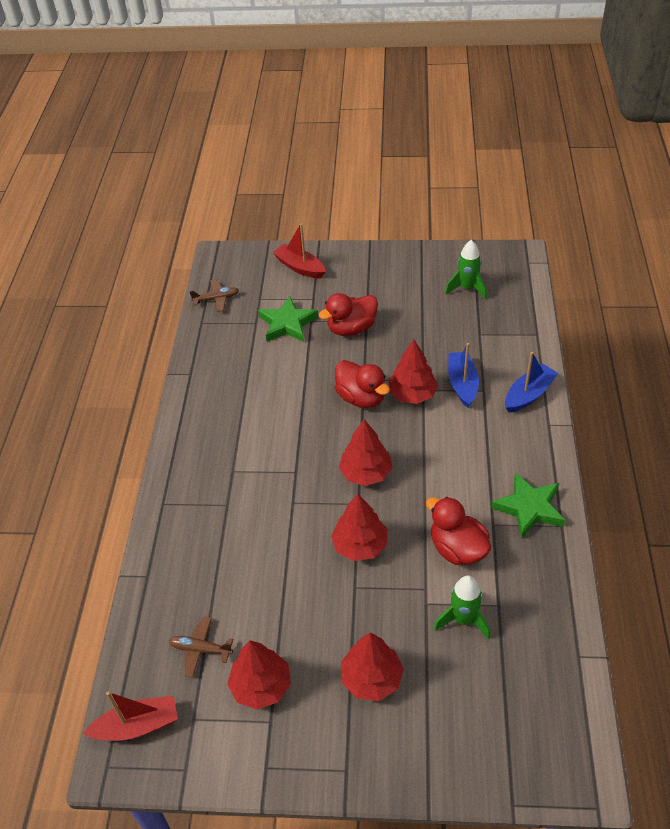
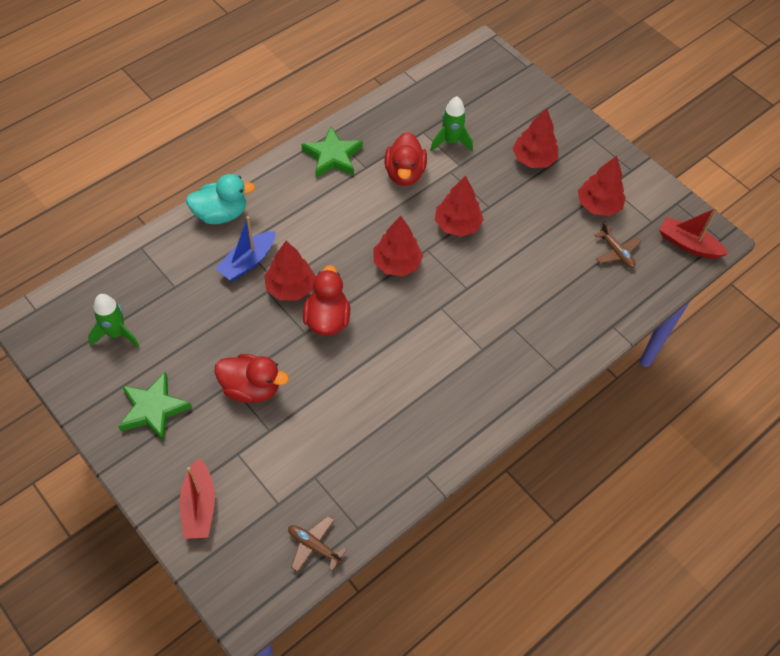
camera: 140 degrees left, 10 degrees up
green star [258,296,318,342] -> green star moved to [118,372,192,442]
blue boat [505,352,559,412] -> turquoise duck [186,174,255,224]

